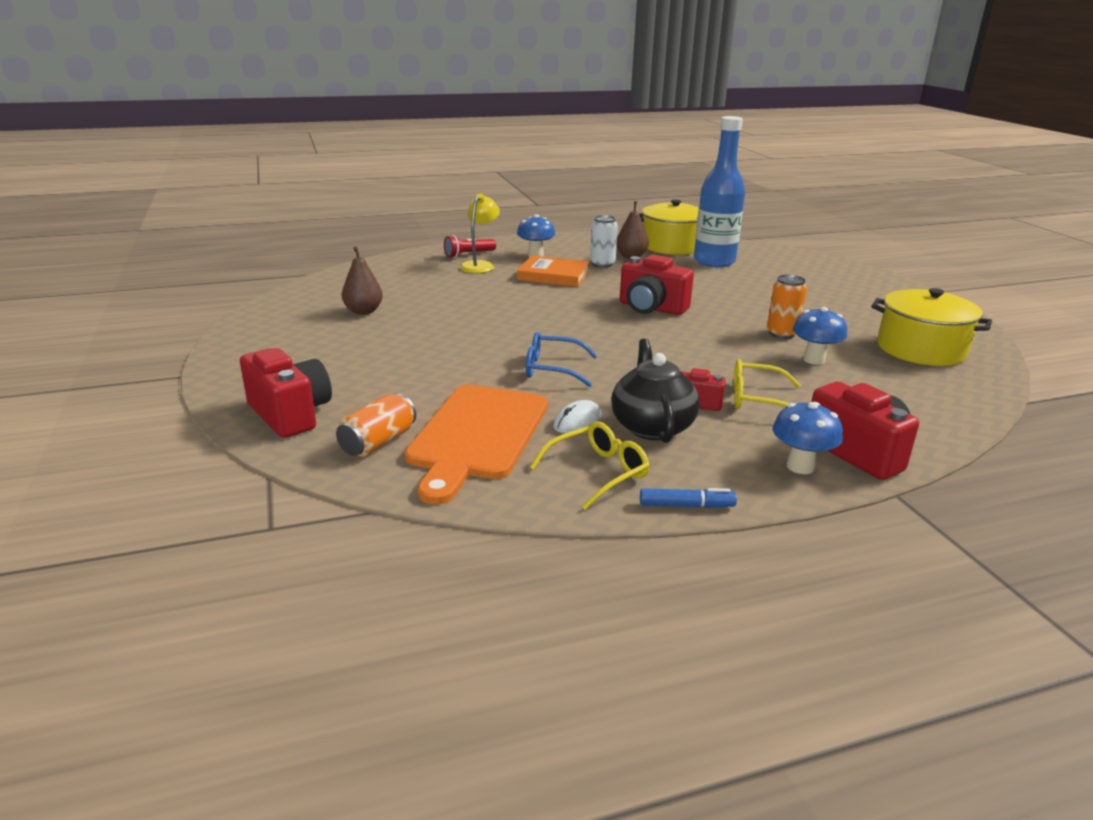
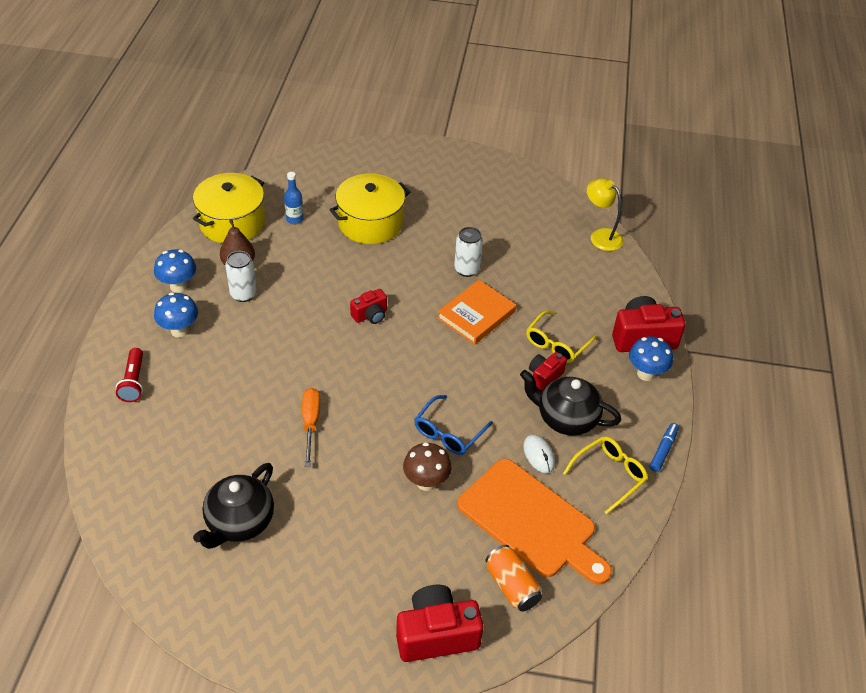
camera: 65 degrees left, 20 degrees up
brown pear [342,246,383,315] -> black teapot [193,463,274,549]
yellow lamp [460,193,500,273] -> yellow lamp moved to [587,178,623,251]
orange book [517,256,590,287] -> orange book moved to [437,280,516,345]
yellow glasses [530,422,650,510] -> yellow glasses turned 60 degrees clockwise [563,436,648,514]
red camera [620,254,694,315] -> red camera [350,289,387,324], size x0.56
blue bottle [694,116,745,267] -> blue bottle [284,172,304,224], size x0.42
orange can [767,274,807,339] -> white can [454,227,483,277]
blue mushroom [793,307,847,365] -> blue mushroom moved to [154,249,196,293]
yellow pot [871,288,992,366] -> yellow pot moved to [329,173,410,244]
none -> orange screwdriver [302,388,320,467]
none -> brown mushroom [403,442,452,491]

